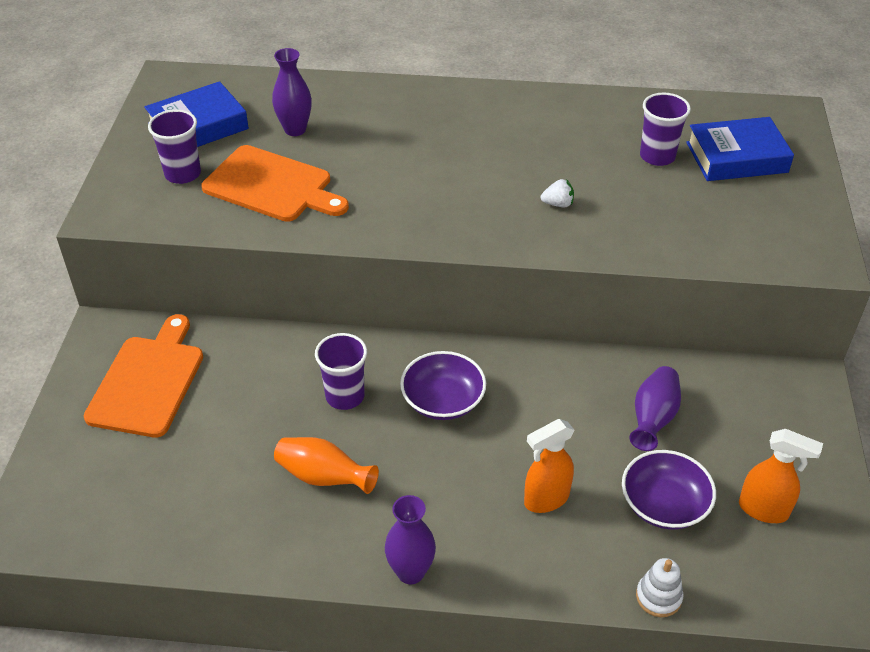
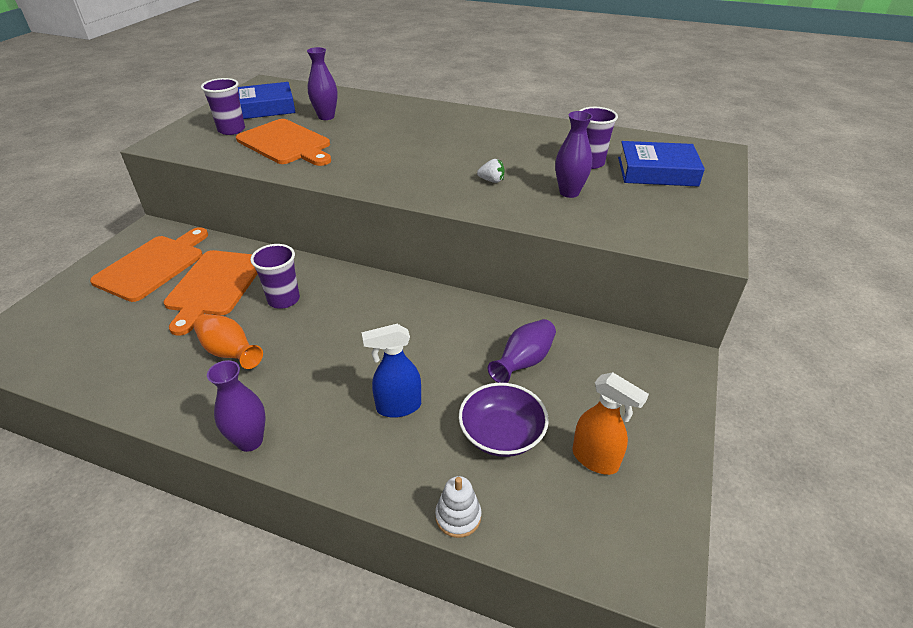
camera: 15 degrees right, 5 degrees down
purple bowl [400,351,486,420] -> none
orange spray bottle [524,419,574,513] -> blue spray bottle [362,324,421,418]
none -> orange cutting board [164,250,257,336]
none -> purple vase [555,111,593,198]

